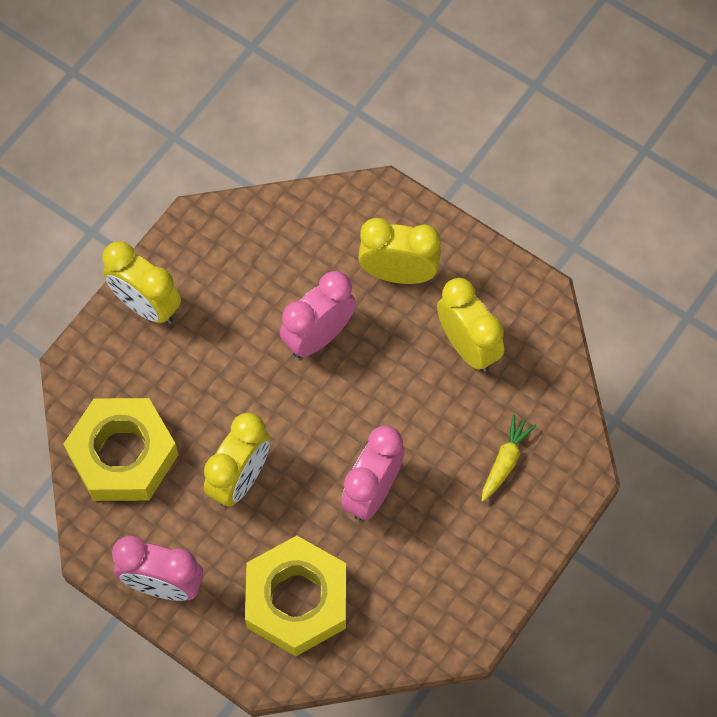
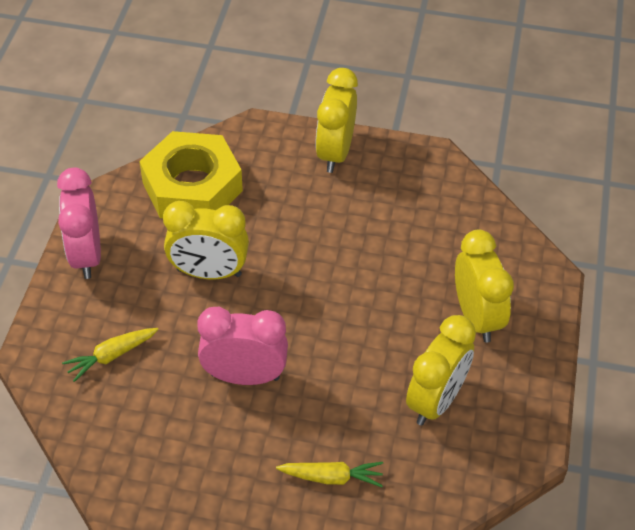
camera: 65 degrees right, 15 degrees down
yellow nut [245,536,346,656] -> yellow carrot [62,328,159,382]
pink clock [280,271,356,358] -> none

